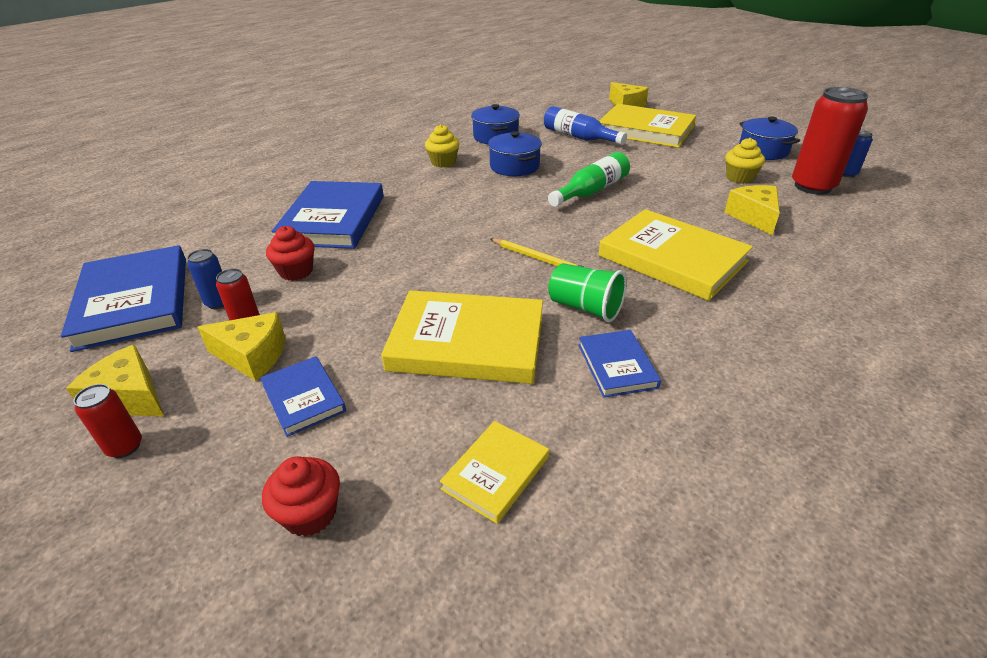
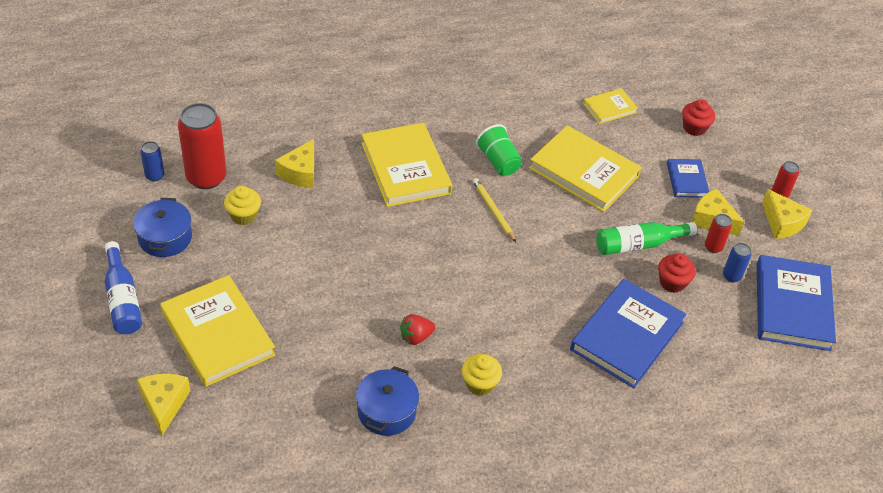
camera: 155 degrees left, 10 degrees up
blue pot [488,131,542,176] -> red strawberry [400,314,435,345]
blue bottle [544,106,627,145] -> blue bottle moved to [105,241,142,334]
green bottle [548,152,630,207] -> green bottle moved to [596,222,697,255]
blue book [578,330,661,398] -> none

